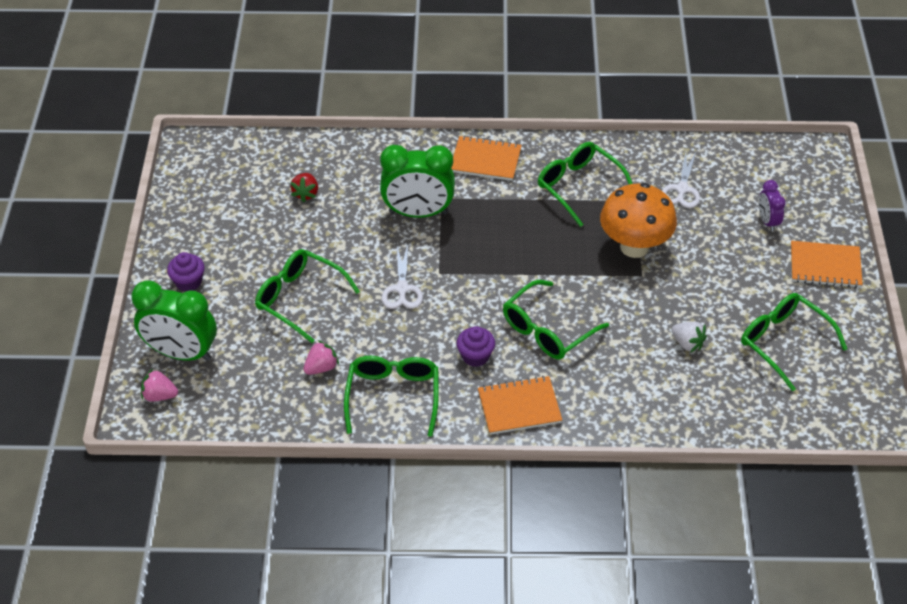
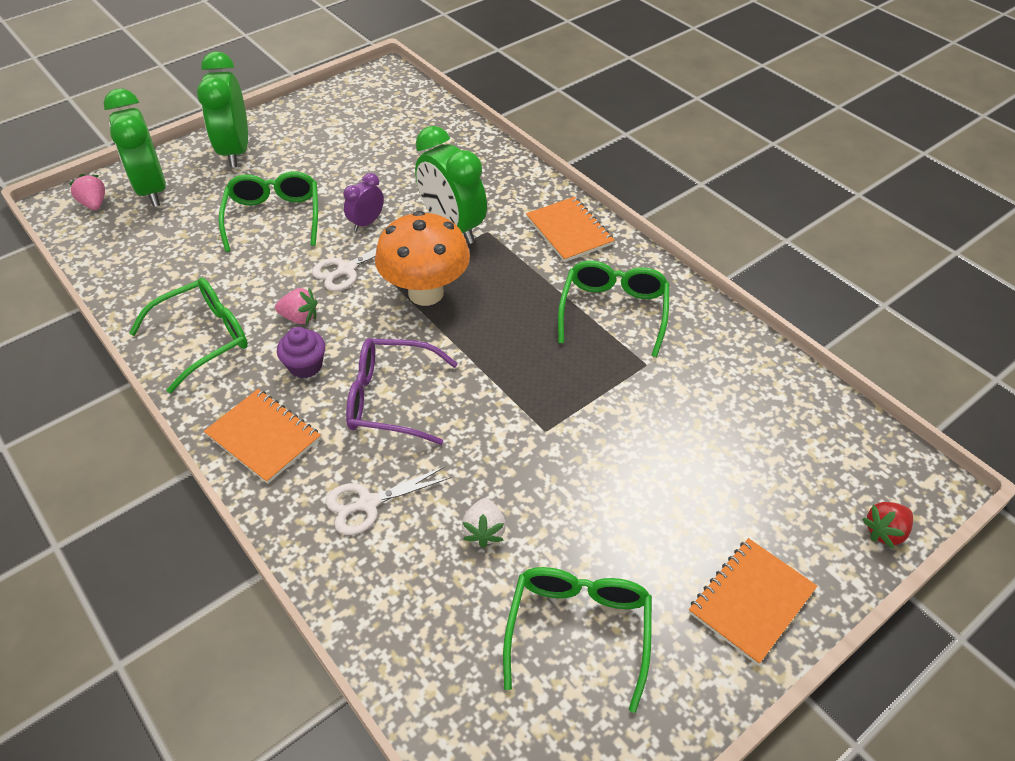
camera: 50 degrees right, 0 degrees up
purple cupcake [167,252,205,291] -> green clock [197,51,248,167]
red strawberry [290,173,318,202] -> red strawberry moved to [862,502,913,549]
pink strawberry [303,340,339,375] -> pink strawberry moved to [275,288,317,324]
green glasses [503,280,609,359] -> purple glasses [346,338,458,445]
orange mushroom [600,183,677,258] -> orange mushroom moved to [375,211,470,306]
white scissors [662,152,700,208] -> white scissors moved to [326,466,451,535]
purple clock [759,180,786,232] -> purple clock moved to [343,173,384,231]
orange notebook [791,241,863,288] -> orange notebook turned 75 degrees clockwise [689,538,817,665]

